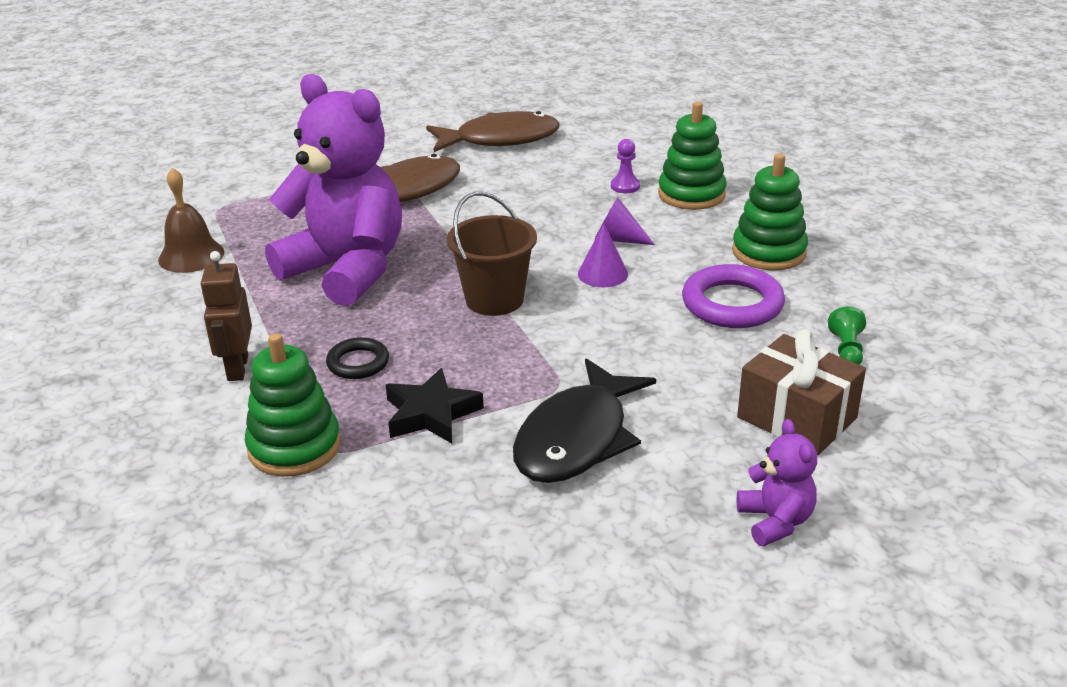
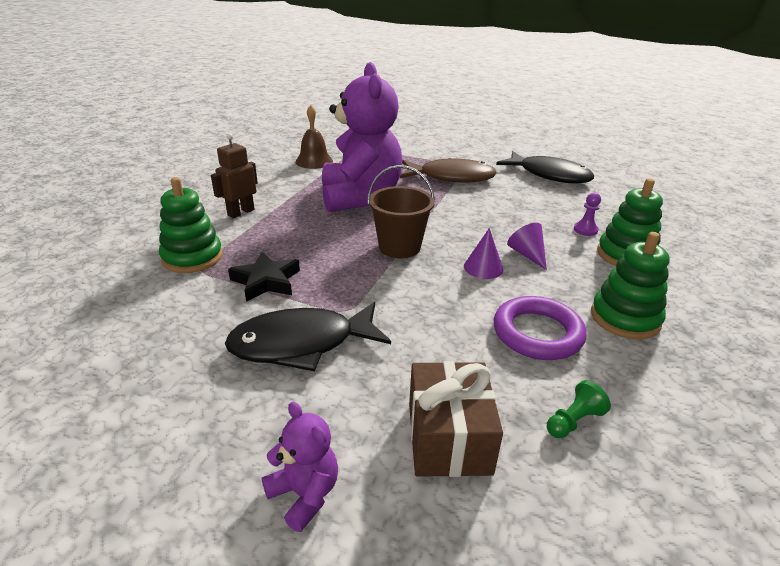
camera: 45 degrees right, 0 degrees up
black ring [326,337,389,379] -> none
brown fish [426,111,560,152] -> black fish [496,151,594,184]
purple teddy bear [737,419,817,546] -> purple teddy bear turned 75 degrees counterclockwise [262,402,338,532]

